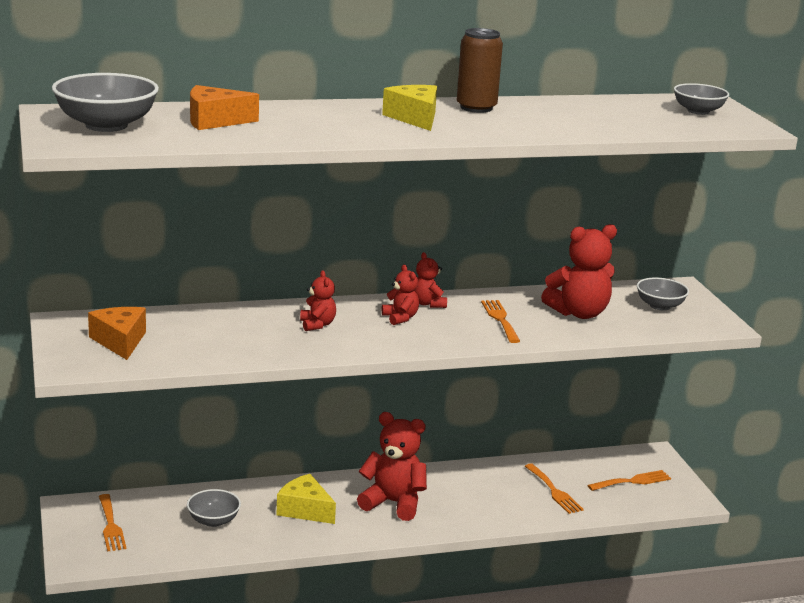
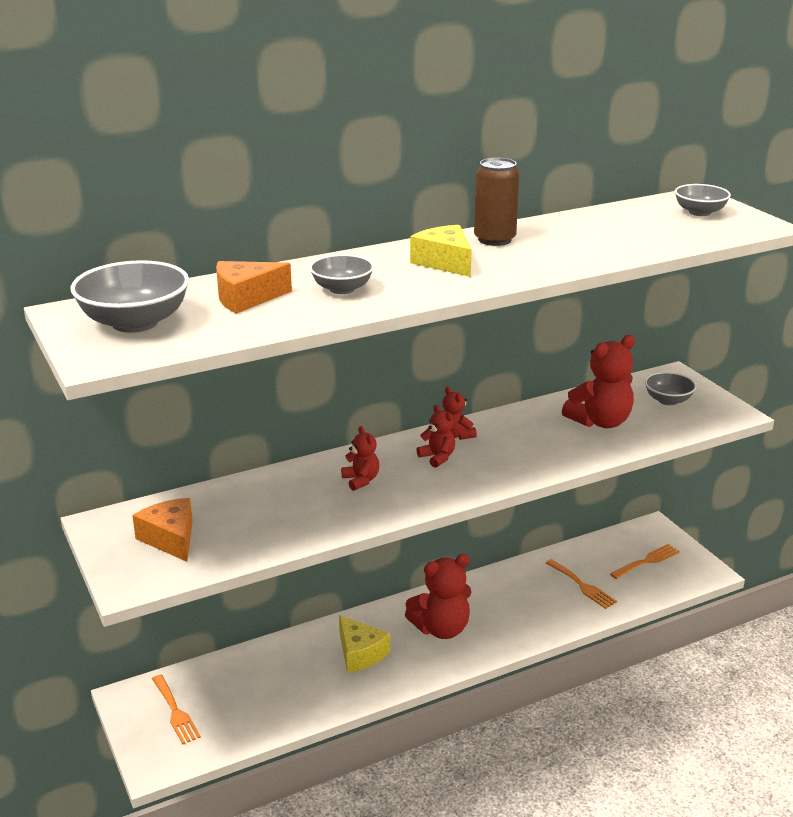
camera: 10 degrees left, 5 degrees up
grey bowl [187,489,241,527] -> grey bowl moved to [310,254,374,294]
yellow cheese [277,474,336,524] -> yellow cheese turned 150 degrees counterclockwise [339,615,390,673]
red teddy bear [357,412,427,521] -> red teddy bear turned 150 degrees clockwise [405,554,471,639]
orange fork [481,300,520,343] -> none

